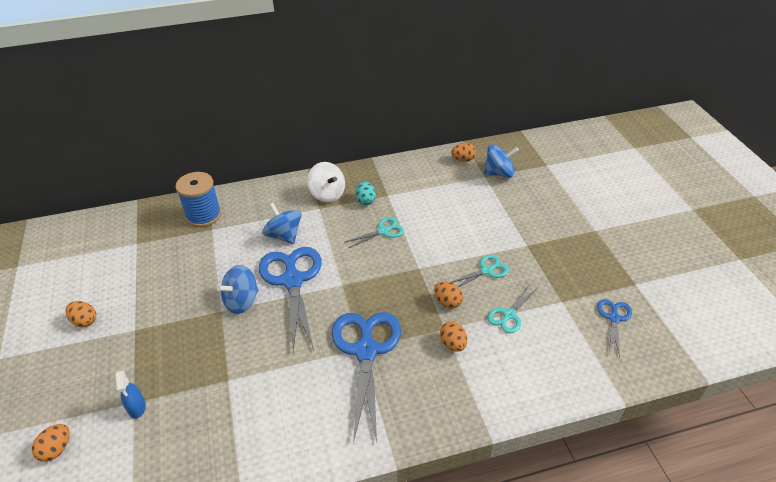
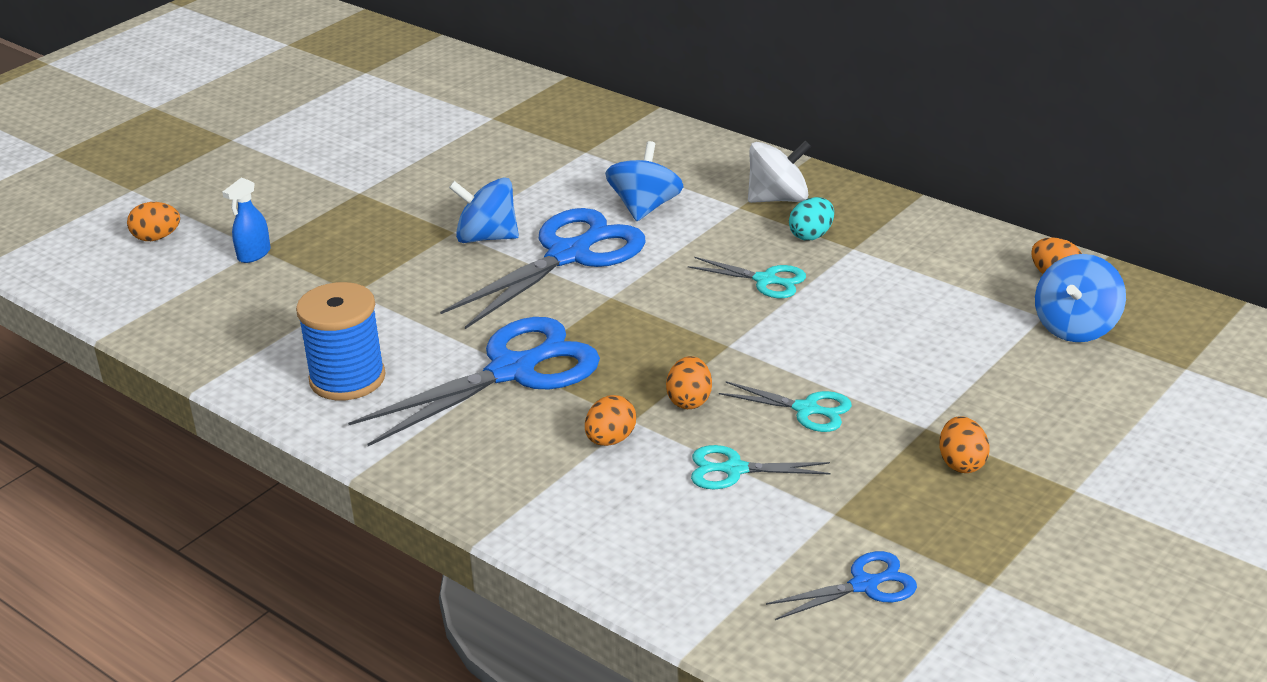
camera: 55 degrees right, 10 degrees down
orange egg [66,301,96,327] -> orange egg moved to [939,416,990,473]
blue spool [176,172,222,227] -> blue spool moved to [296,282,386,401]
white spinning top [307,162,345,203] -> white spinning top turned 120 degrees counterclockwise [748,140,811,203]
blue spinning top [484,144,519,178] -> blue spinning top turned 75 degrees clockwise [1035,254,1126,342]

